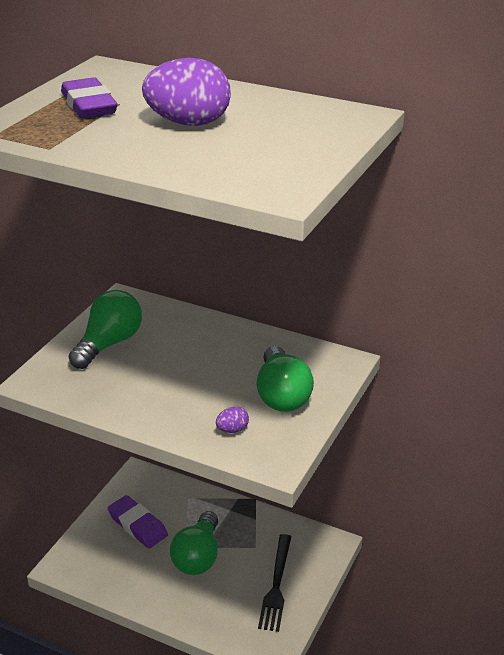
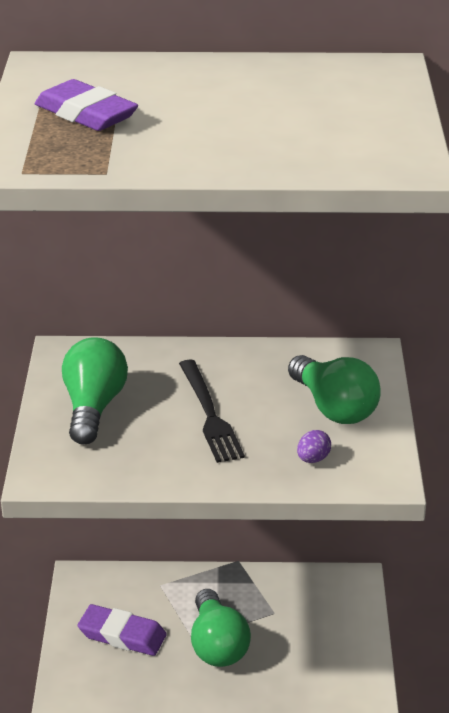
camera: 25 degrees left, 0 degrees up
purple egg [142,58,231,126] -> none
black fork [258,534,291,632] -> black fork moved to [179,359,245,463]

